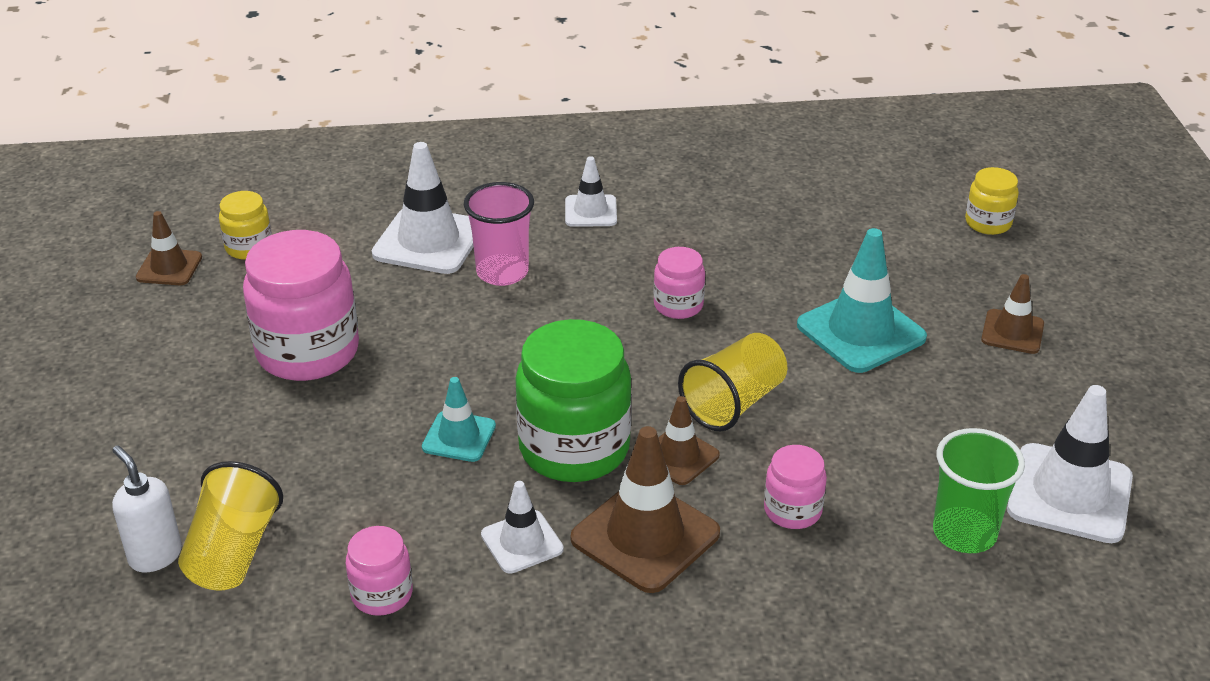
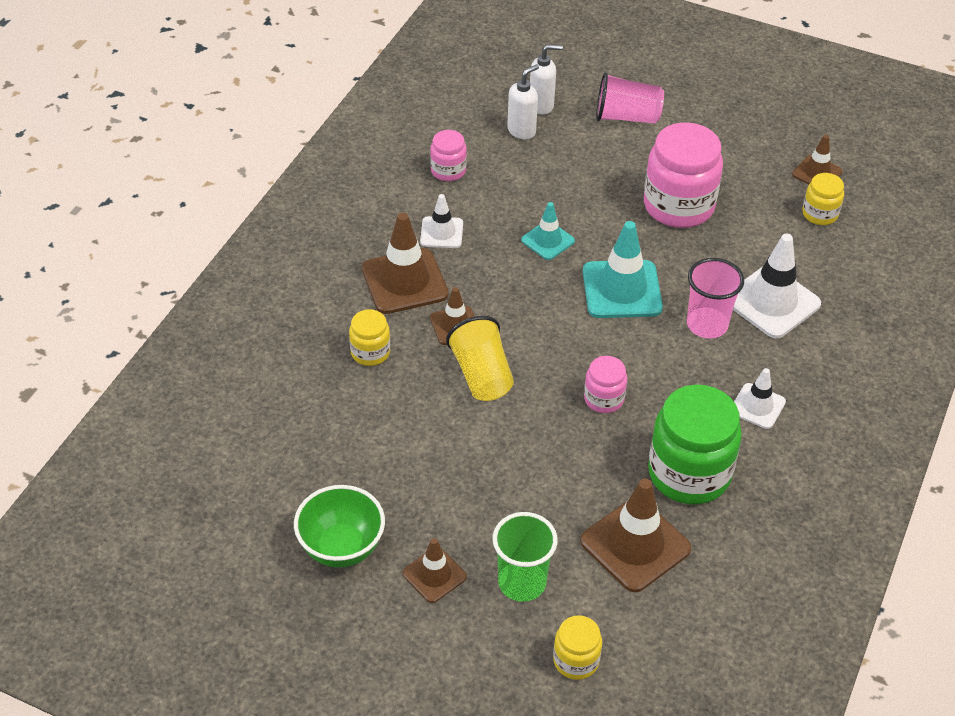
camera: 120 degrees right, 10 degrees up
yellow cup [178,461,283,591] -> white soap dispenser [507,64,539,140]
green jar [515,319,632,482] -> green jar moved to [648,385,742,504]
pink jar [764,445,827,529] -> yellow jar [349,309,390,366]
turquoise traffic cone [797,228,927,373] -> turquoise traffic cone moved to [583,221,663,318]
green cup [933,428,1025,553] -> green cup moved to [492,512,558,602]
white traffic cone [1007,385,1133,543] -> none
none -> green bowl [294,485,385,568]
none -> brown traffic cone [580,478,691,592]
none -> pink cup [596,73,664,124]

